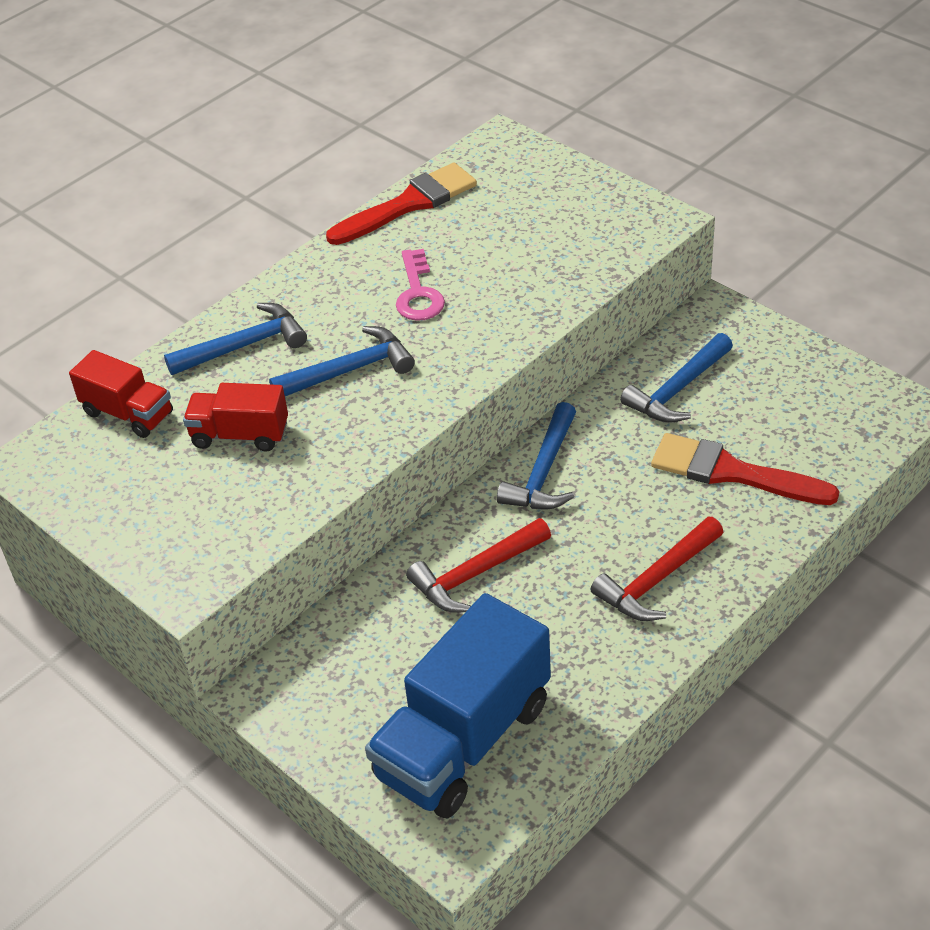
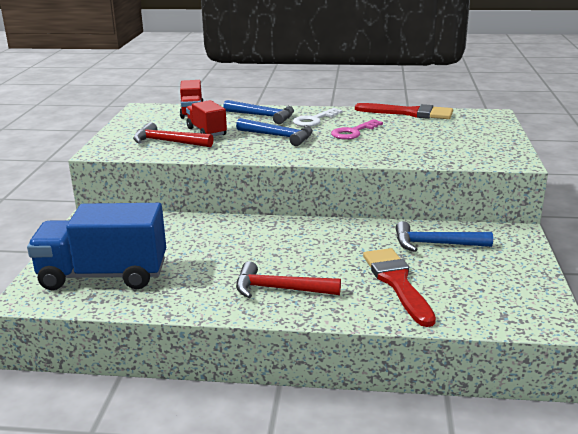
camera: 50 degrees right, 20 degrees down
red hammer [406,518,551,613] -> red hammer moved to [133,122,213,147]
blue hammer [497,402,576,509] -> none
none -> white key [293,108,343,127]

